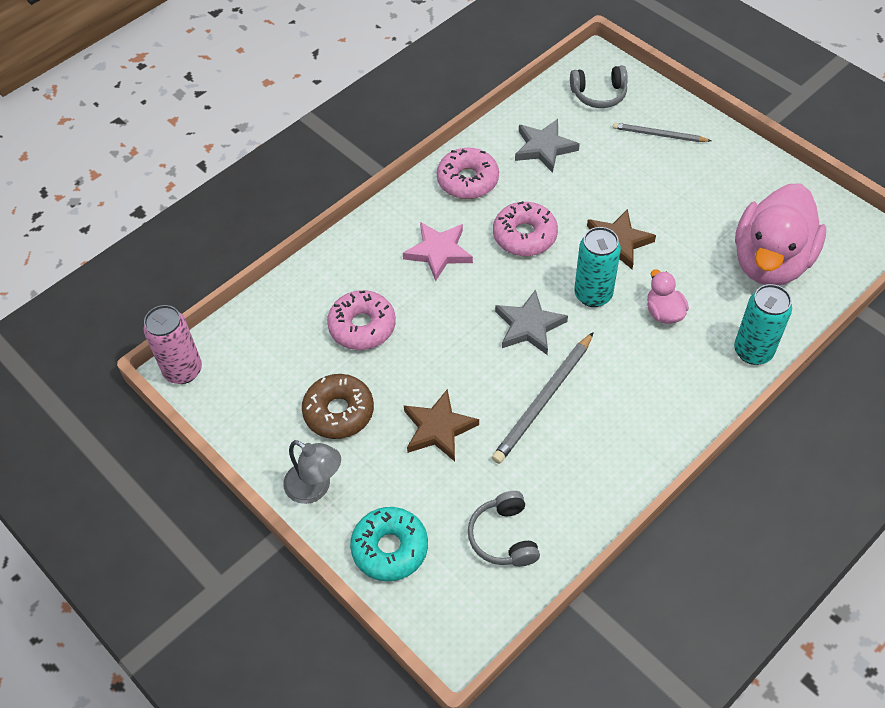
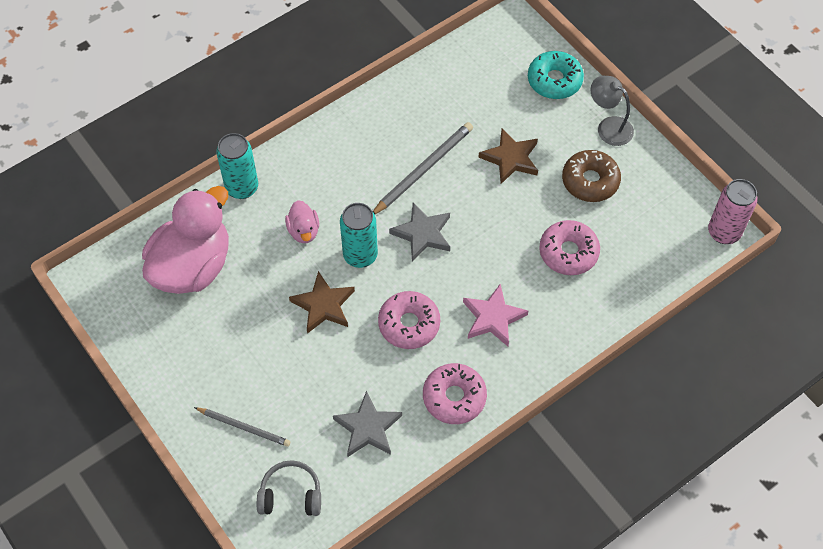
camera: 175 degrees left, 5 degrees up
grey headphones [468,491,540,567] -> none

